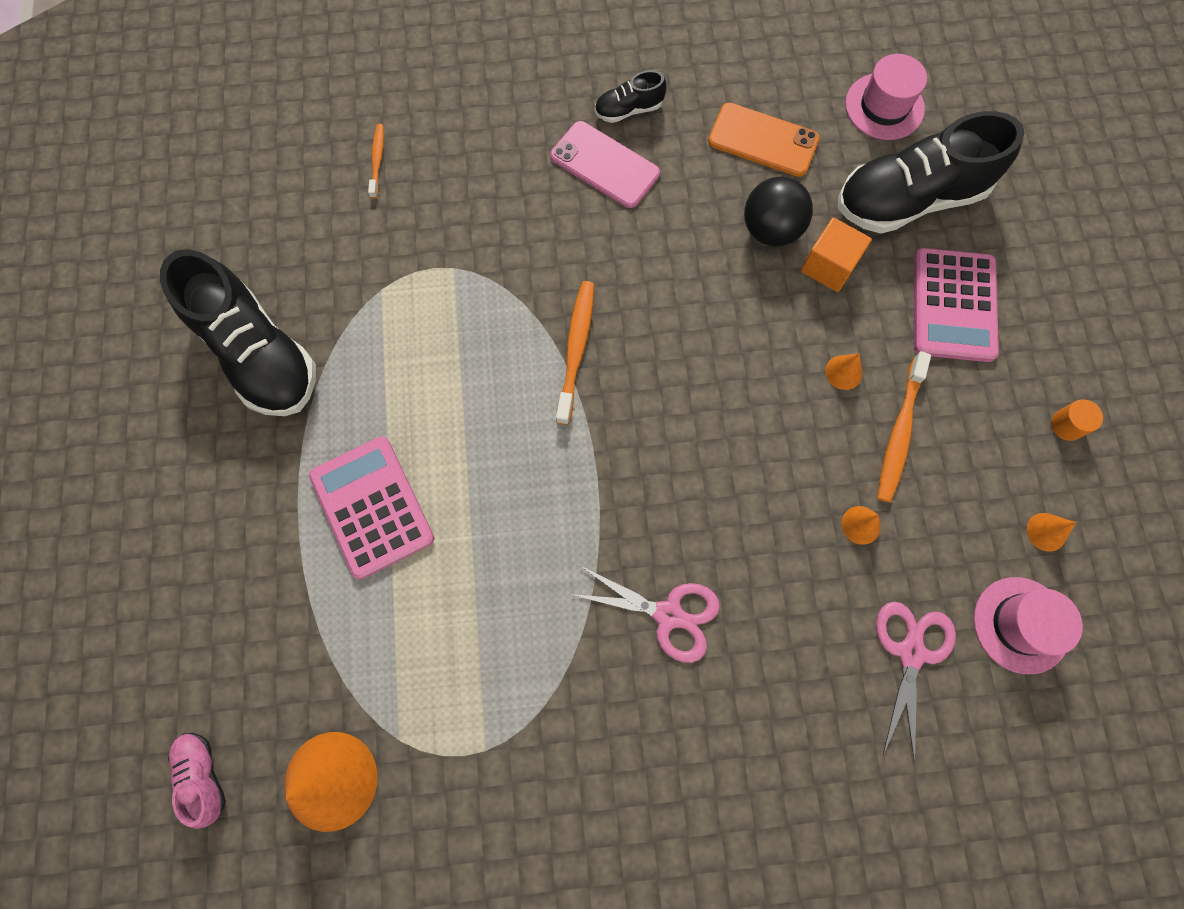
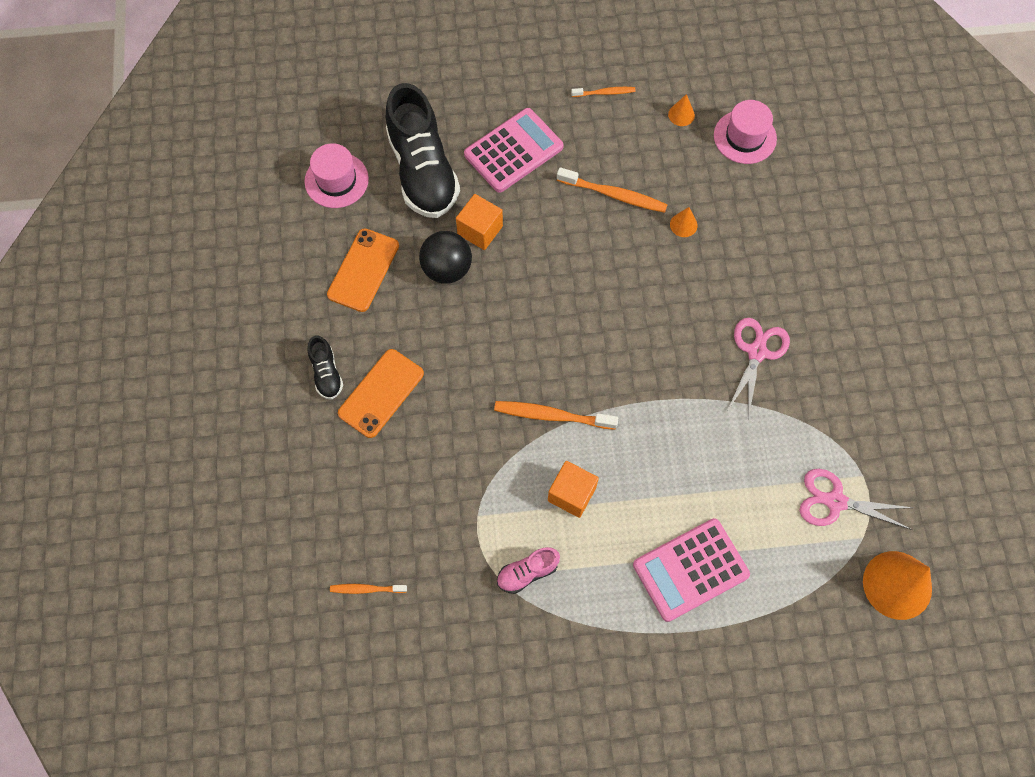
camera: 90 degrees left, 5 degrees down
black shoe [160,249,316,416] -> none
pink shoe [168,733,226,829] -> pink shoe moved to [497,547,560,594]
pink phone [550,121,660,208] -> orange phone [338,349,424,438]
orange cone [825,354,863,390] -> none
pink scissors [876,601,956,763] -> pink scissors moved to [799,469,913,530]
pink calculator [914,248,999,362] -> pink calculator turned 45 degrees counterclockwise [464,108,564,193]
orange cylinder [1051,399,1103,441] -> orange toothbrush [571,87,636,97]
none -> orange cube [548,461,599,518]

